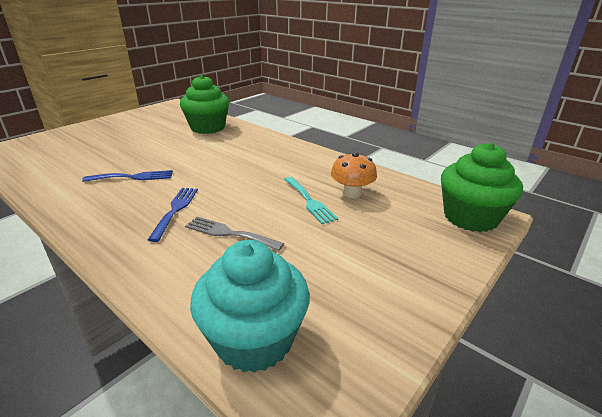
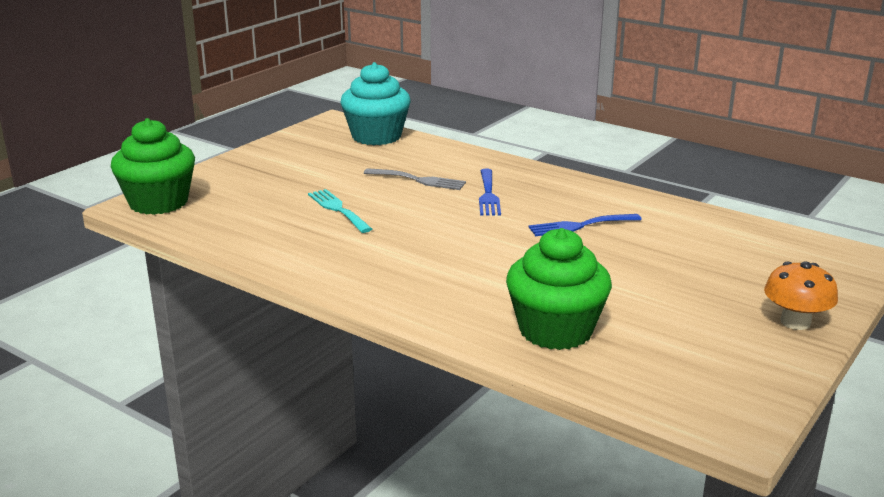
camera: 175 degrees right, 5 degrees down
orange mushroom [331,152,377,198] -> orange mushroom moved to [764,261,838,330]

